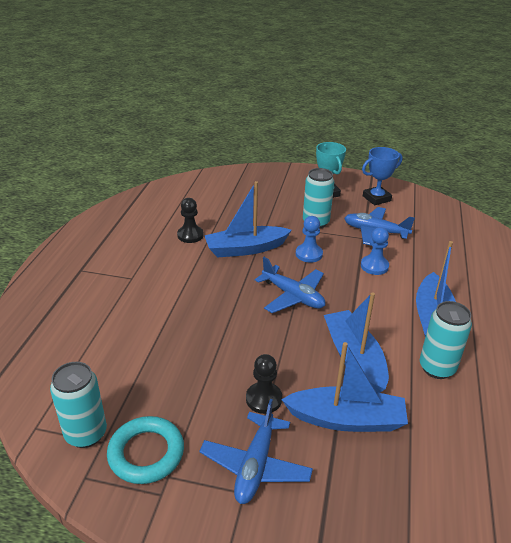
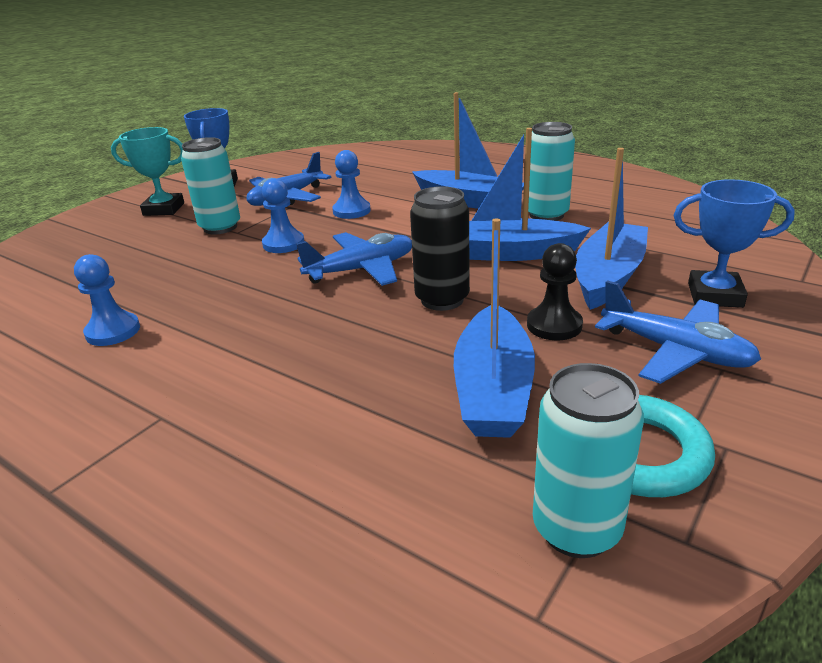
camera: 65 degrees left, 5 degrees down
black pawn [177,198,204,243] -> blue pawn [74,254,140,346]
blue boat [204,181,292,258] -> blue boat moved to [454,218,535,438]
none -> black can [410,186,470,311]
none -> blue trophy [673,179,795,308]

